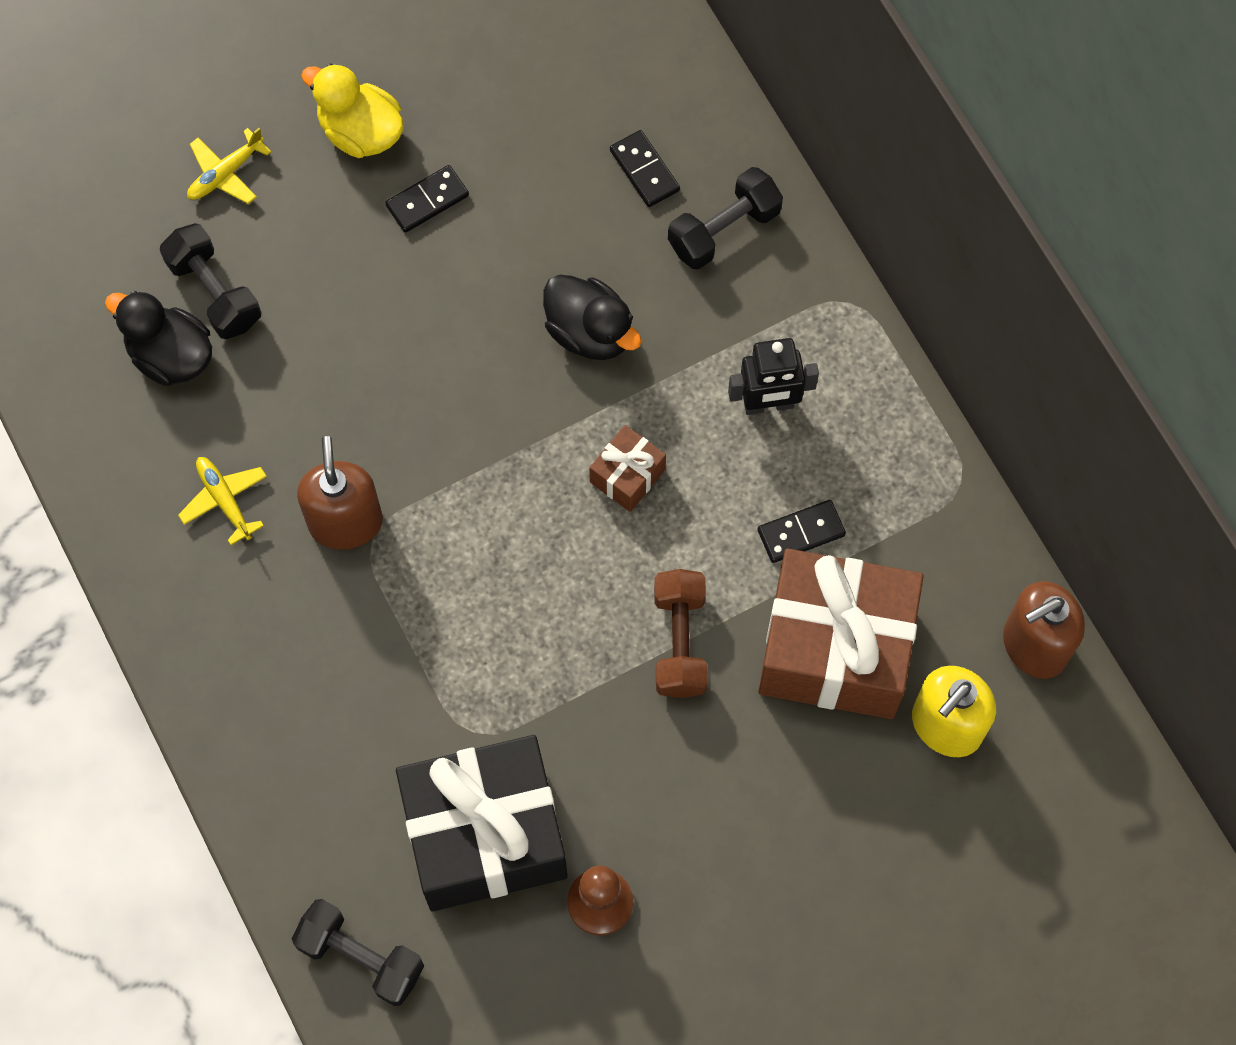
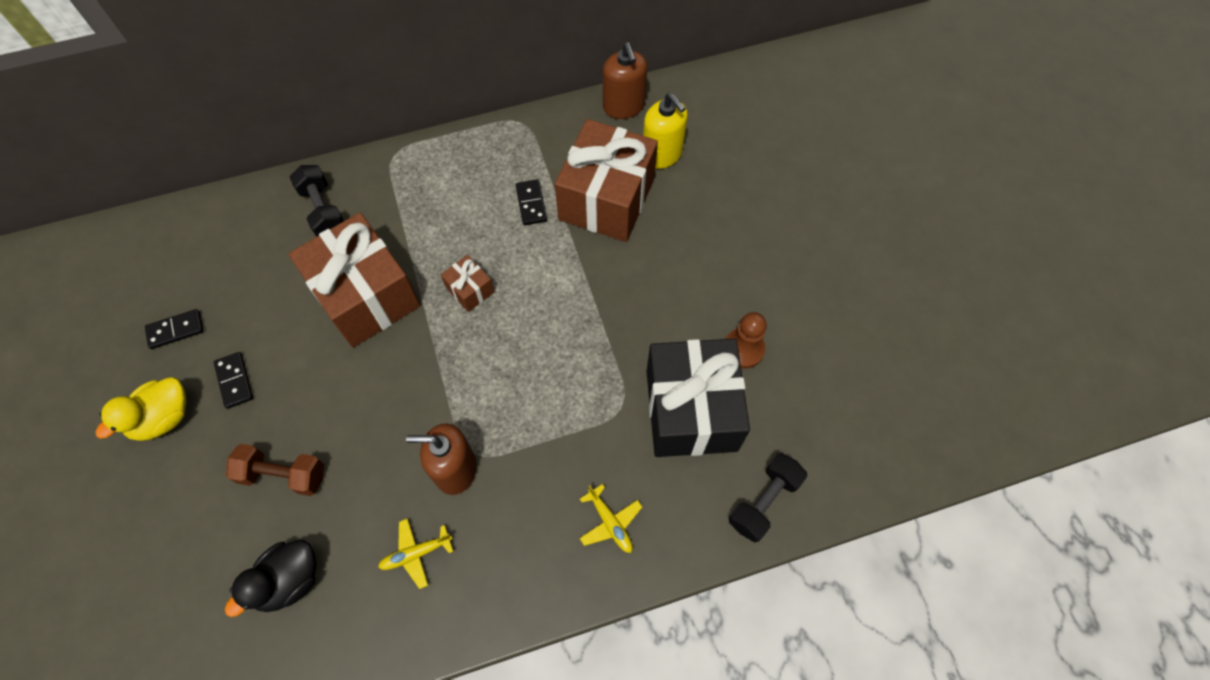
camera: 80 degrees left, 5 degrees down
black dumbbell [160,223,261,339] -> none
yellow plane [187,128,271,204] -> yellow plane moved to [579,484,642,553]
black duck [543,275,642,360] -> brown gift [288,213,420,348]
black domino [610,130,680,207] -> black domino moved to [145,309,204,349]
brown dumbbell [654,569,708,698] -> brown dumbbell moved to [226,444,324,496]
black robot [728,338,819,415] -> none

